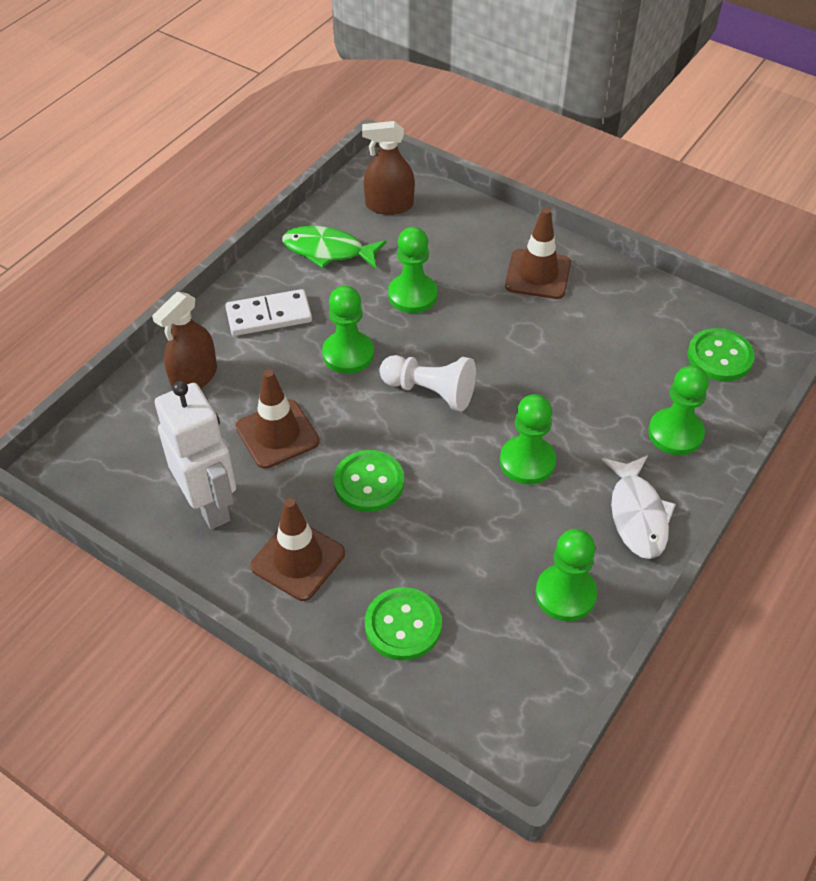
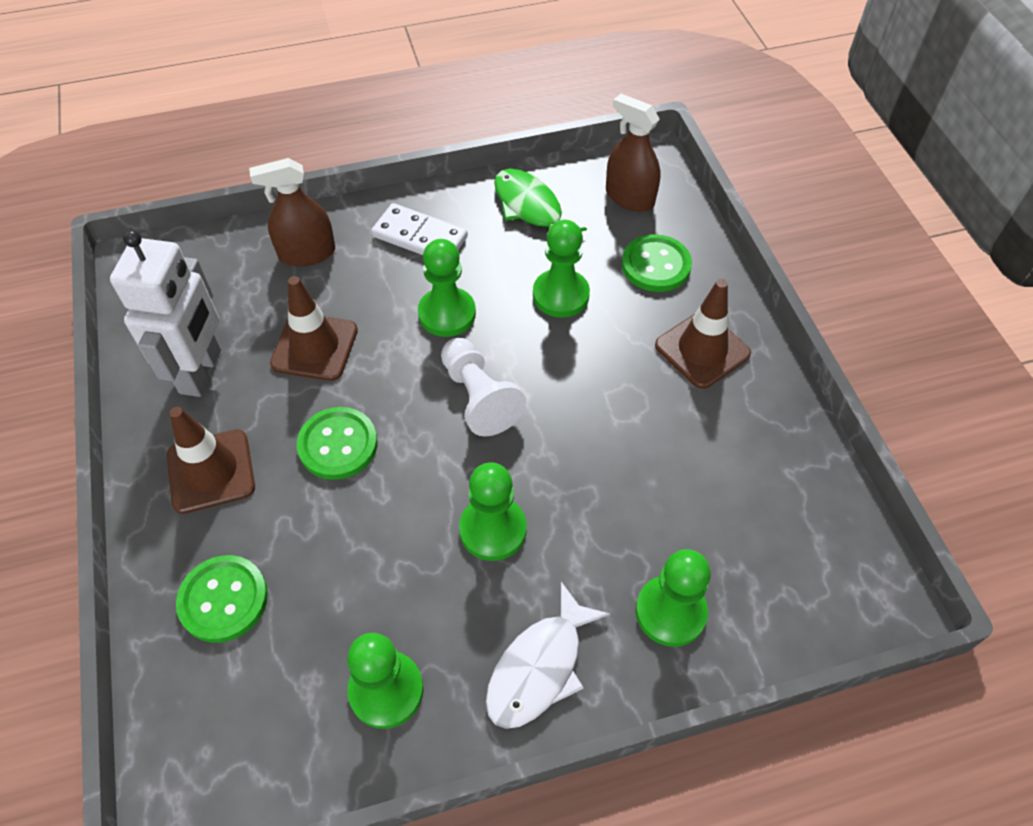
camera: 40 degrees right, 5 degrees up
green button [688,328,754,381] -> green button moved to [622,234,692,292]

